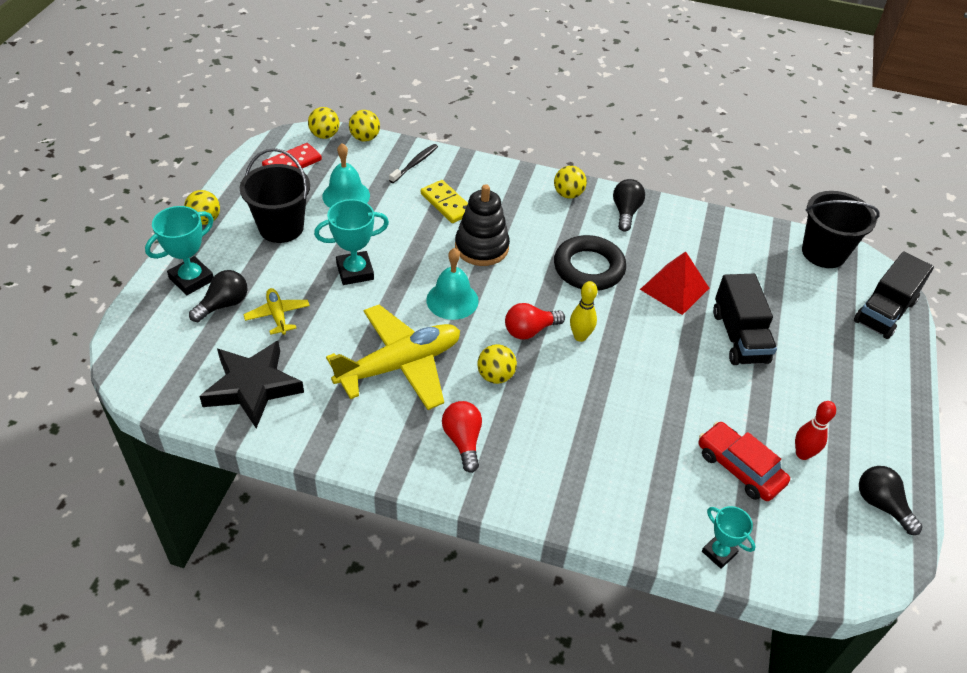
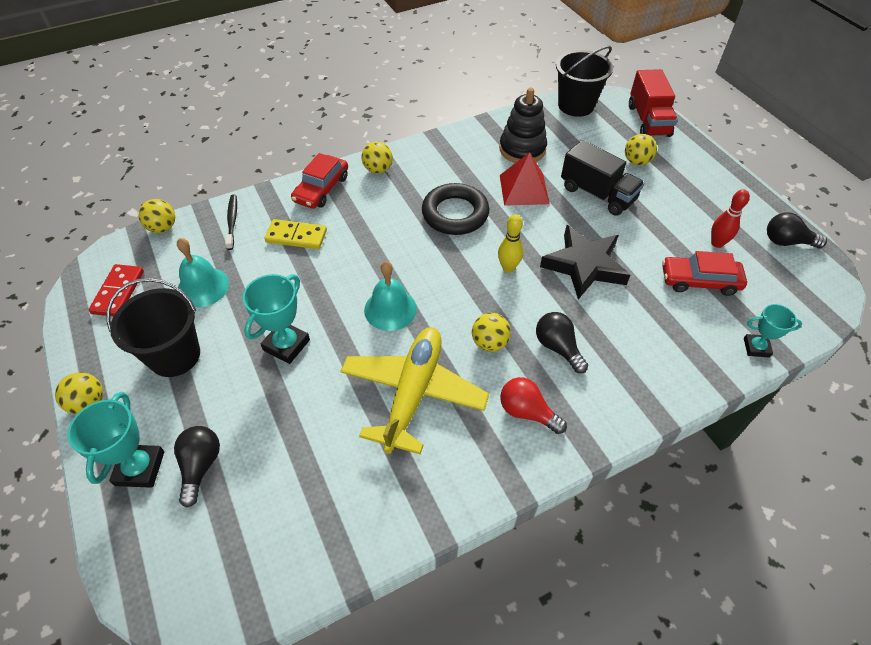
camera: 40 degrees left, 5 degrees up
black star [199,341,304,428] -> black star moved to [540,225,630,299]
yellow plane [243,288,310,335] -> none
yellow ball [308,107,339,139] -> yellow ball moved to [625,134,657,165]
black stacking toy [455,184,510,266] -> black stacking toy moved to [499,88,547,163]
red light bulb [505,303,565,339] -> none
black light bulb [613,179,645,232] -> black light bulb moved to [536,312,588,373]
black truck [854,251,934,339] -> red truck [629,69,678,137]
none -> red car [291,153,348,209]

